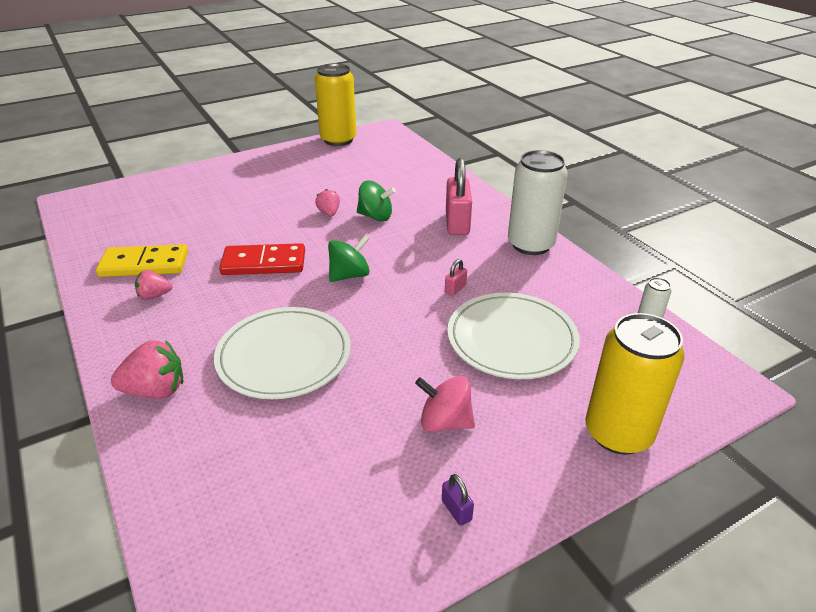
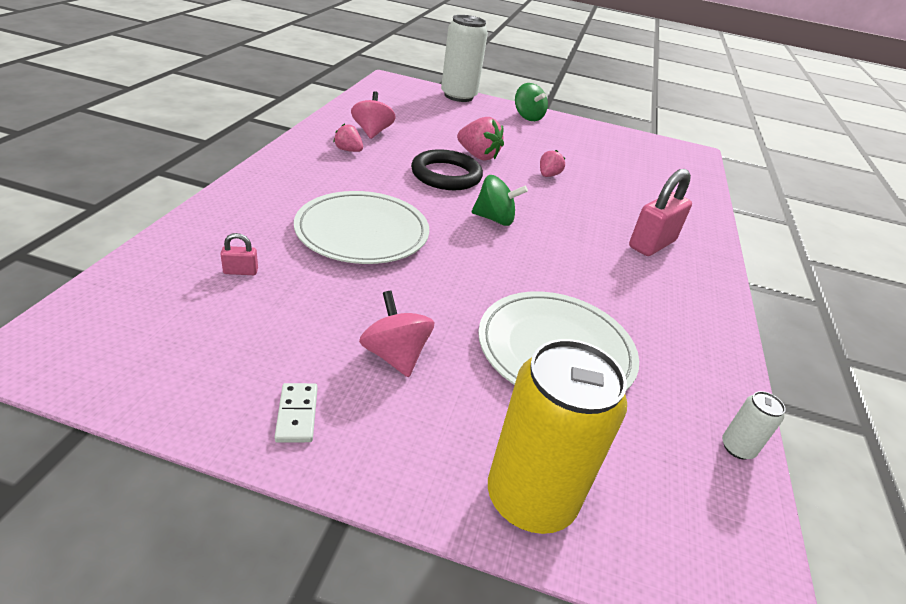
camera: 40 degrees right, 0 degrees up
yellow domino [96,244,188,277] -> pink spinning top [351,91,396,139]
pink strawberry [111,340,183,399] -> pink strawberry moved to [457,117,504,161]
red domino [219,243,305,275] -> black ring [411,149,483,190]
yellow can [315,63,356,146] -> none
green spinning top [357,181,396,221] -> green spinning top moved to [515,83,548,121]
purple padlock [442,474,474,526] -> white domino [275,383,318,443]
pink padlock [445,259,467,296] -> pink padlock moved to [221,233,258,275]
white can [508,150,568,255] -> white can moved to [441,15,488,102]

